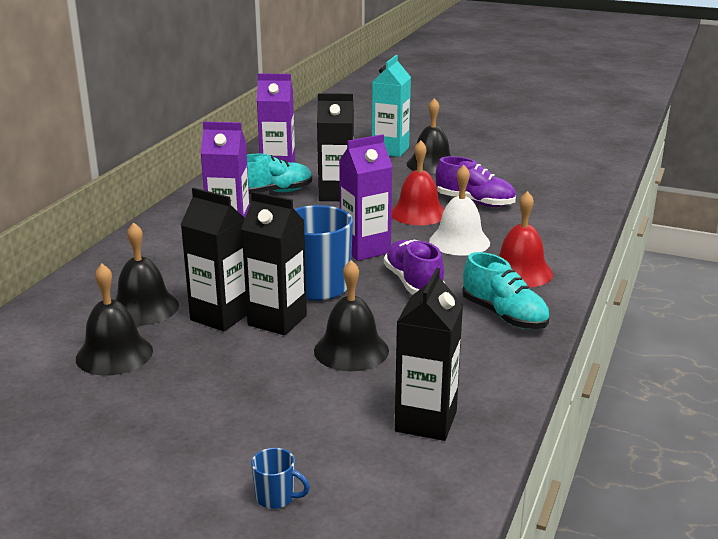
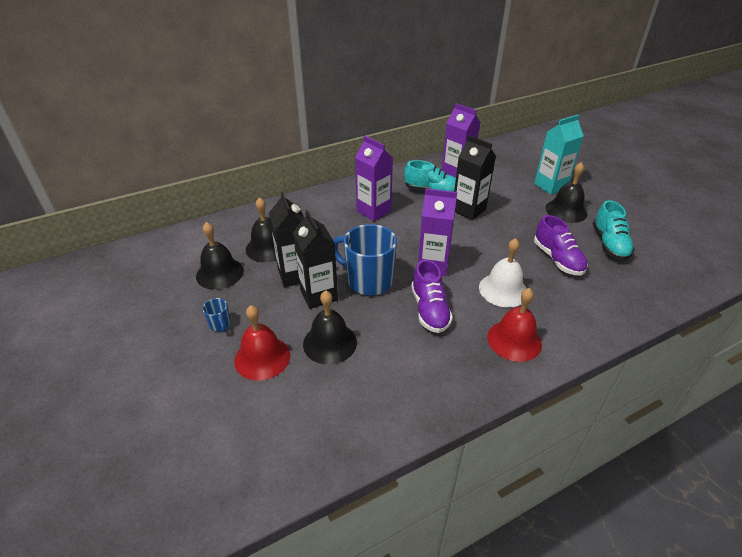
camera: 40 degrees right, 15 degrees up
blue mug [251,448,310,509] -> blue mug moved to [202,298,230,332]
purple shoe [384,240,445,295] -> purple shoe turned 150 degrees clockwise [411,259,453,333]
red bell [392,140,444,225] -> red bell moved to [234,305,290,381]
black carton [395,268,463,441] -> none
turquoise shoe [462,252,550,329] -> turquoise shoe moved to [593,200,635,260]

